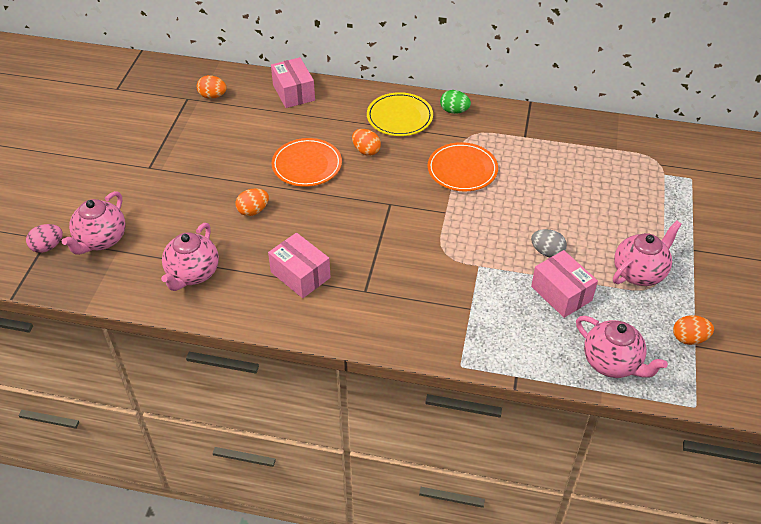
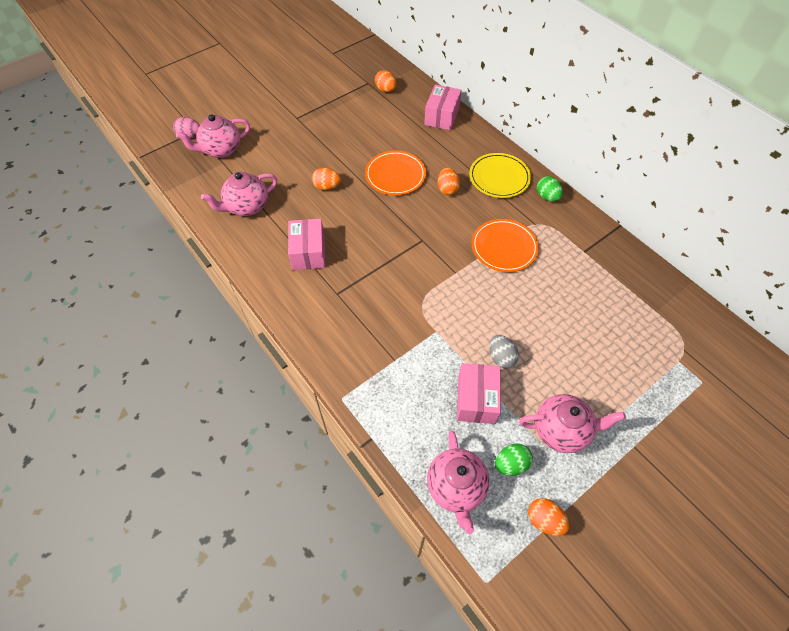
camera: 40 degrees right, 10 degrees up
none -> green egg [495,443,533,476]

